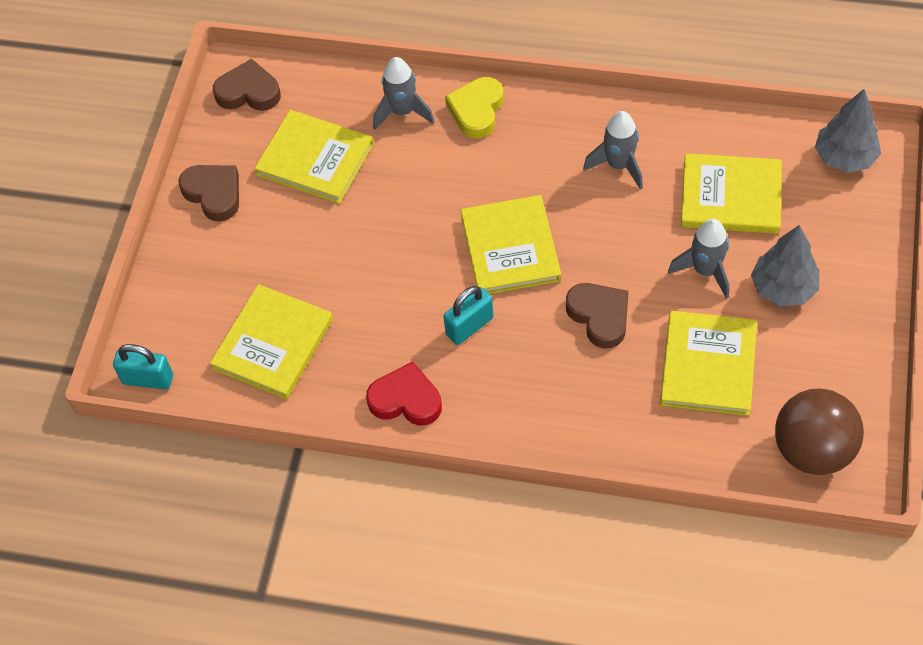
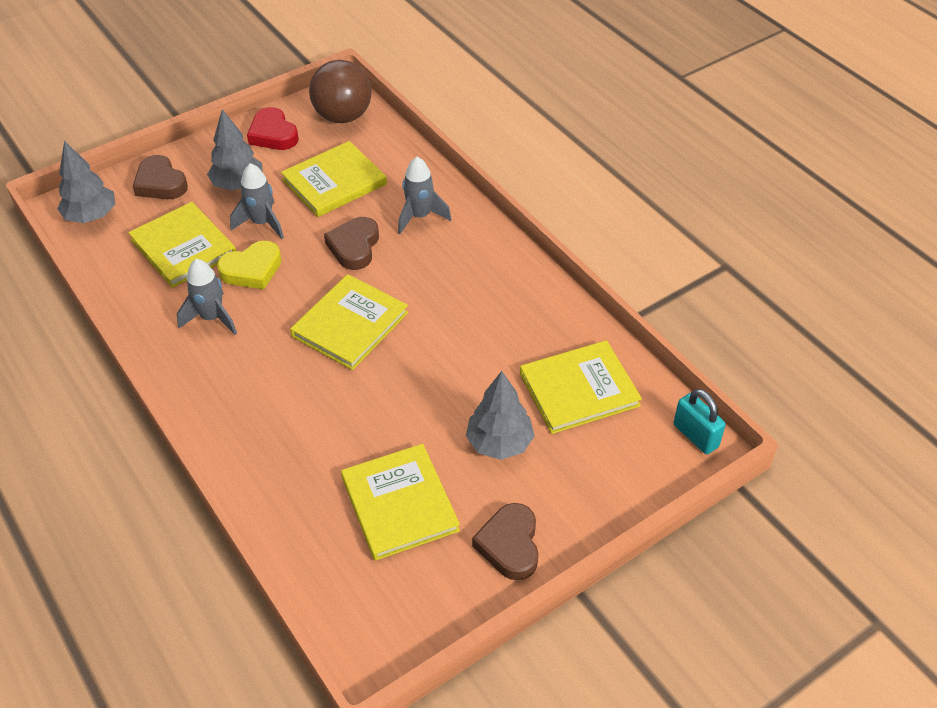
camera: 140 degrees left, 10 degrees down
brown heart [213,59,281,111] -> brown heart moved to [133,155,188,199]
red heart [366,361,442,426] -> red heart moved to [247,107,299,150]
grey rocket [373,57,434,130] -> grey rocket moved to [398,157,451,234]
turquoise padlock [444,286,493,345] -> none
yellow heart [445,77,504,139] -> yellow heart moved to [217,241,281,289]
none -> grey tree [466,371,535,460]

